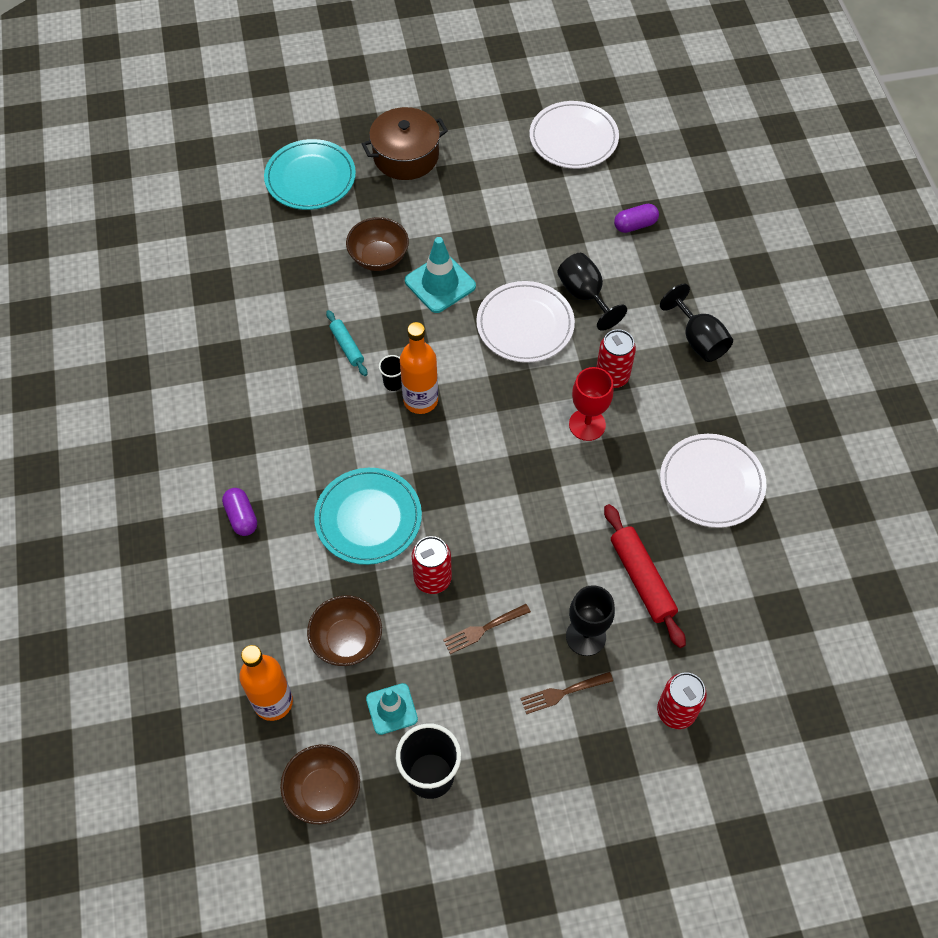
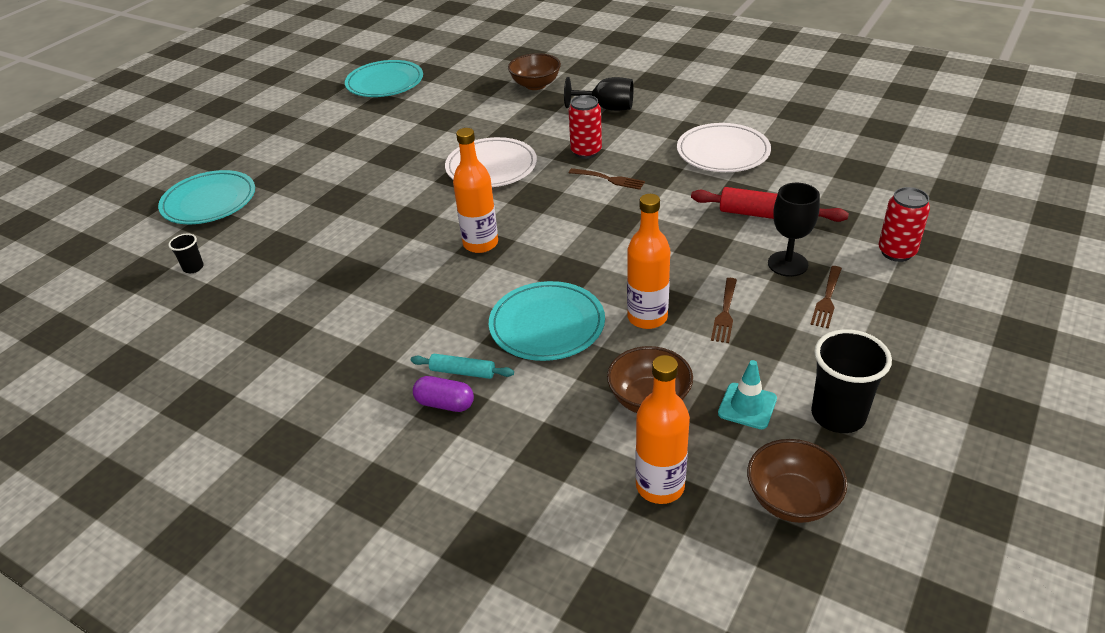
camera: 45 degrees left, 20 degrees down
turquoise rolling pin [326,310,367,376] -> turquoise rolling pin moved to [411,354,514,379]
brown bowl [346,217,409,271] -> brown bowl moved to [508,53,561,90]
brown pot [362,107,448,180] -> none
black cup [379,355,402,391] -> black cup moved to [168,234,204,273]
turquoise traffic cone [405,237,476,313] -> none
red can [412,536,452,594] -> orange bottle [627,194,670,329]
white plate [530,101,619,169] -> turquoise plate [345,60,423,97]
black goblet [557,253,627,331] -> none
red goblet [569,367,614,441] -> brown fork [569,168,645,190]
purple capsule [614,204,659,233] -> none

